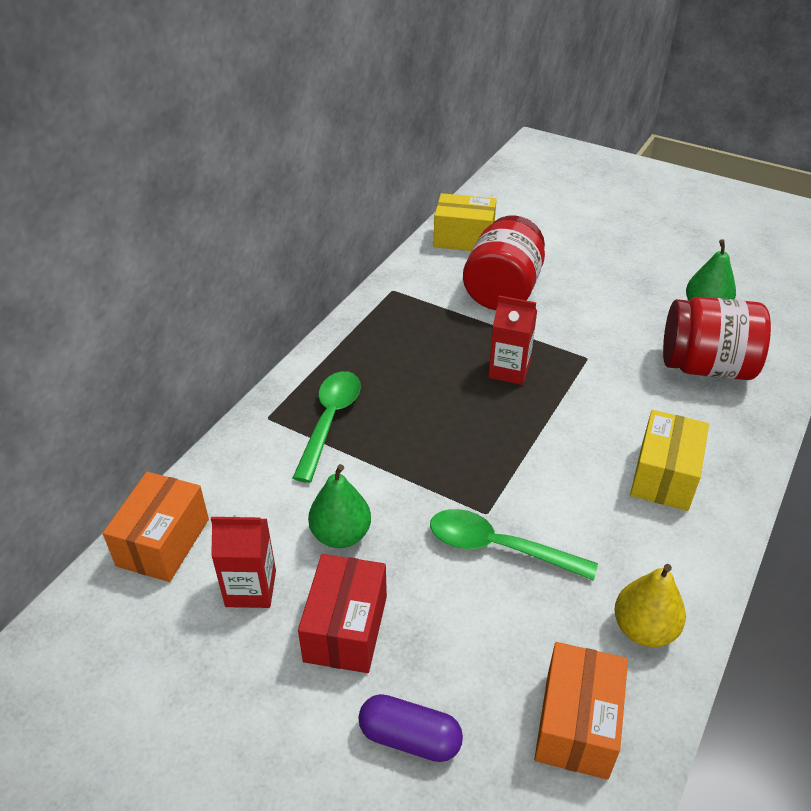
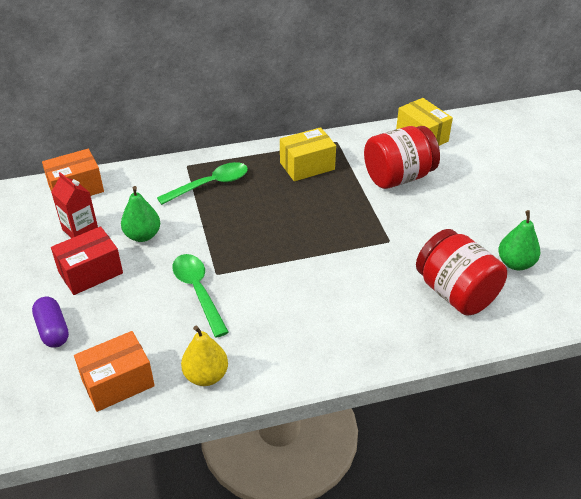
camera: 45 degrees right, 0 degrees up
red carton [488,295,537,385] -> none
yellow box [630,410,709,511] -> yellow box moved to [280,127,336,181]

